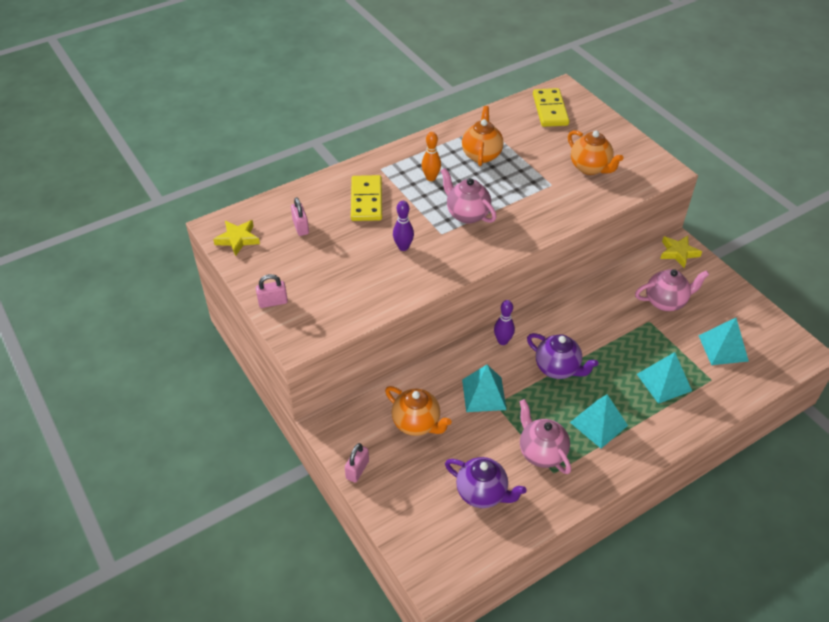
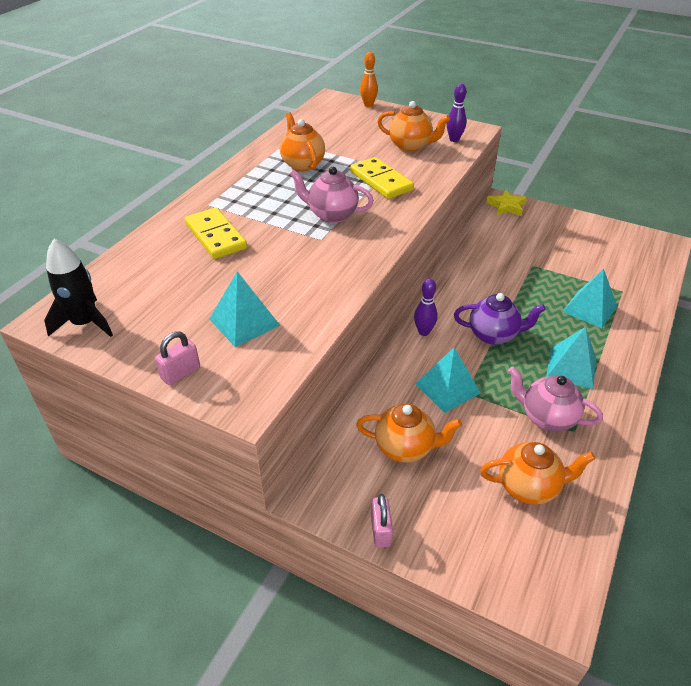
camera: 30 degrees left, 5 degrees down
yellow star [213,220,260,256] -> black rocket [44,239,113,337]
pink padlock [291,197,309,236] -> none
purple bowling pin [393,201,414,251] -> purple bowling pin moved to [447,84,467,142]
orange bowling pin [422,132,441,181] -> orange bowling pin moved to [360,52,378,107]
purple teapot [445,457,527,508] -> orange teapot [480,442,595,505]
yellow domino [533,88,569,127] -> yellow domino moved to [350,157,414,199]
pink teapot [635,269,709,311] -> none
turquoise pyramid [698,318,749,365] -> turquoise pyramid moved to [209,271,280,347]

